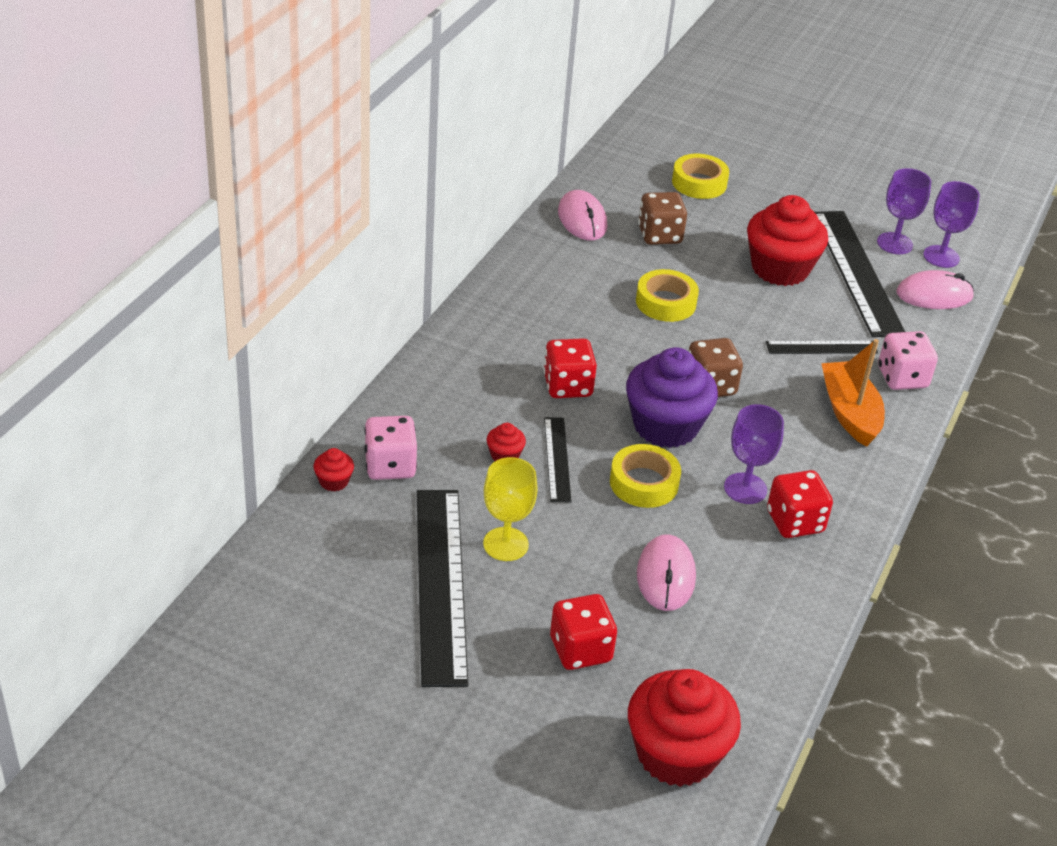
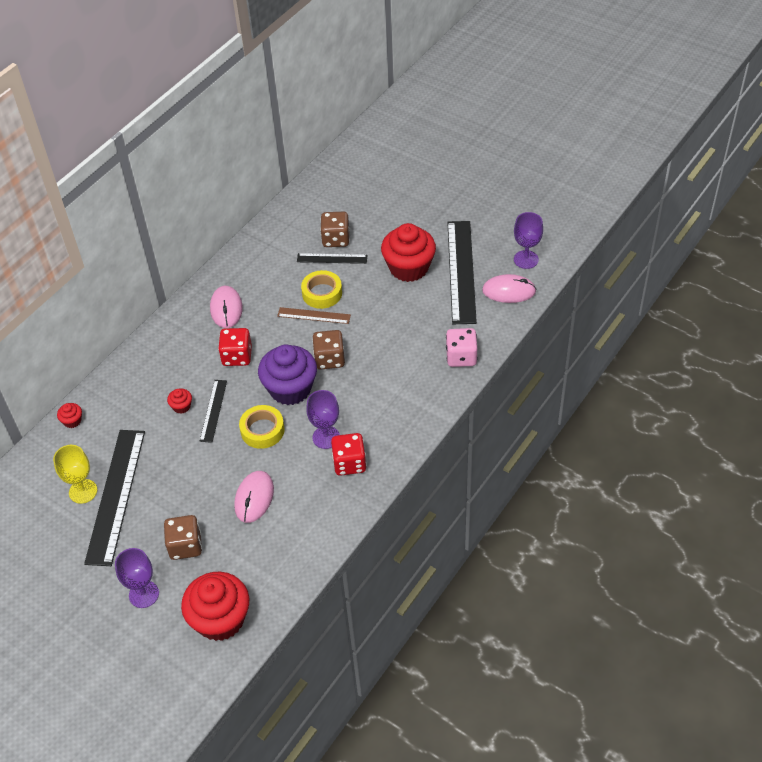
camera: 15 degrees right, 10 degrees up
pink dice [364,416,417,480] -> none
yellow goblet [483,457,538,561] -> yellow goblet moved to [53,445,97,504]
red dice [550,594,617,670] -> brown dice [164,515,202,560]
pink mouse [558,190,607,241] -> pink mouse moved to [210,286,243,328]
yellow tape [672,154,729,199] -> none
black ruler [766,341,878,354] -> black ruler moved to [297,253,367,264]
orange boat [821,339,885,447] -> none
purple goblet [877,168,931,254] -> purple goblet moved to [115,548,159,608]
none -> brown ruler [277,307,351,324]

